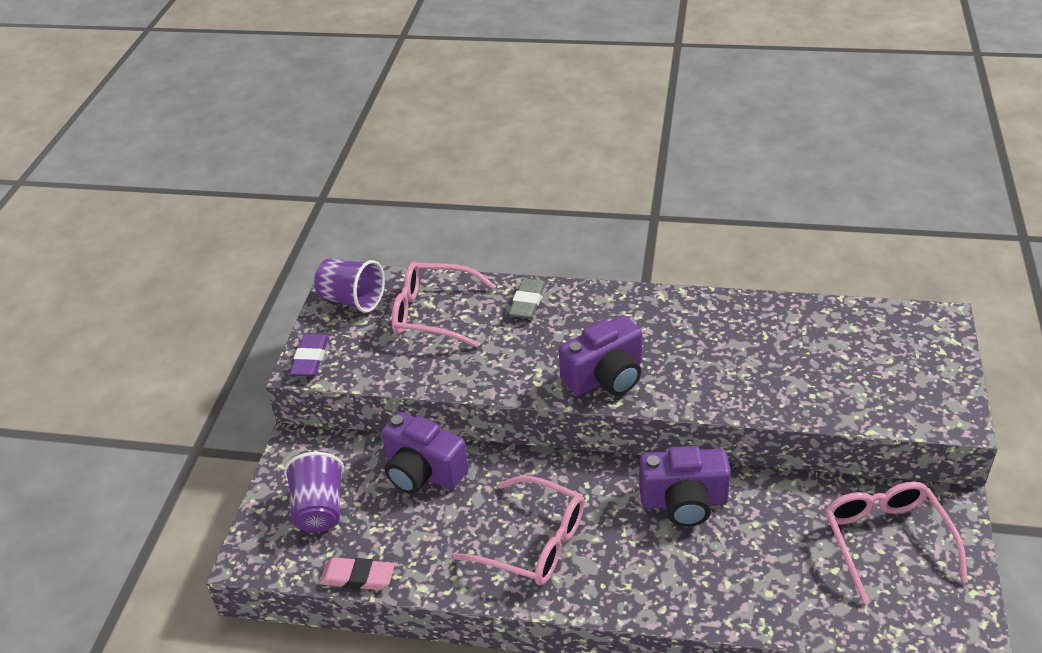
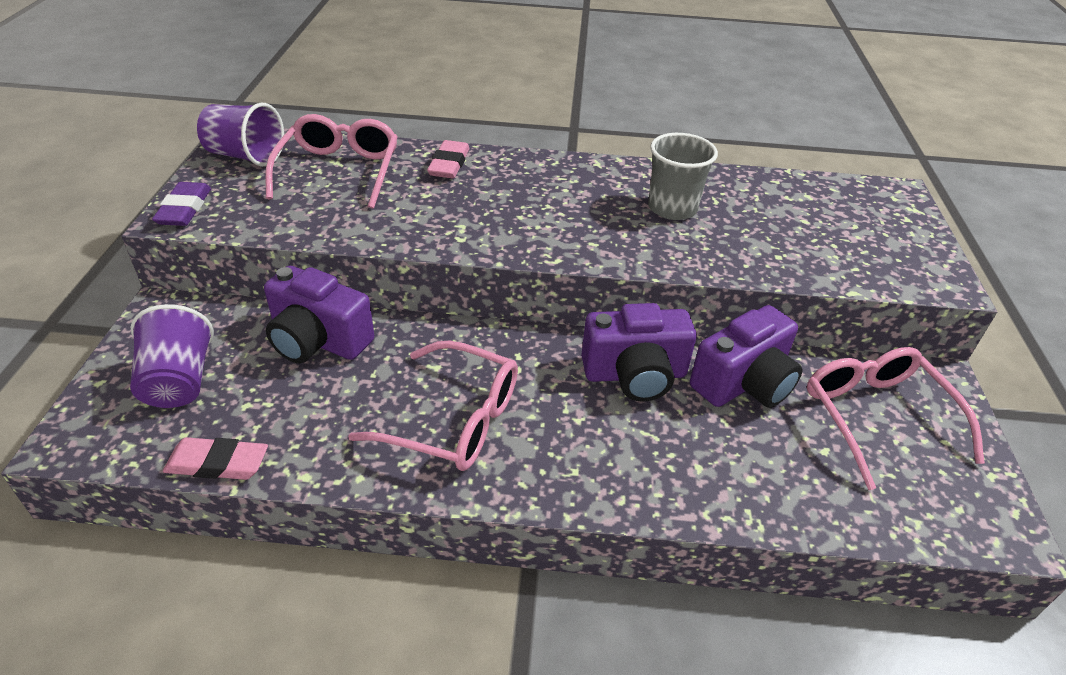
camera: 10 degrees left, 0 degrees up
pink glasses [391,262,496,348] -> pink glasses turned 90 degrees clockwise [265,114,398,209]
grey eraser [509,278,546,319] -> pink eraser [427,140,470,178]
purple camera [559,315,642,396] -> purple camera moved to [690,305,802,408]
none -> grey cup [648,133,718,220]

